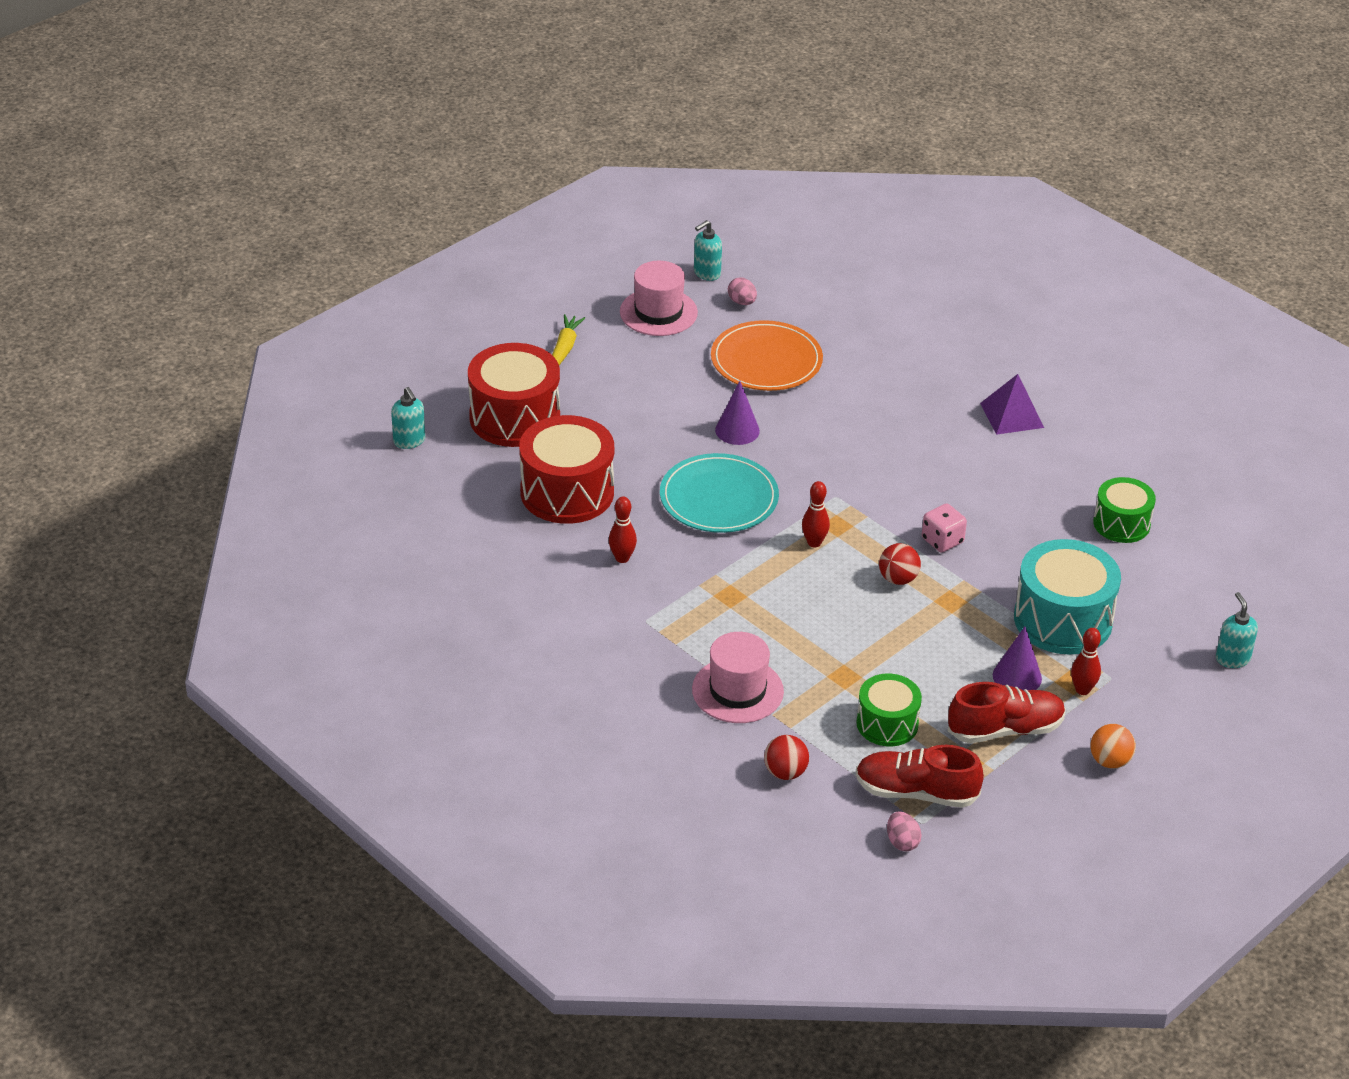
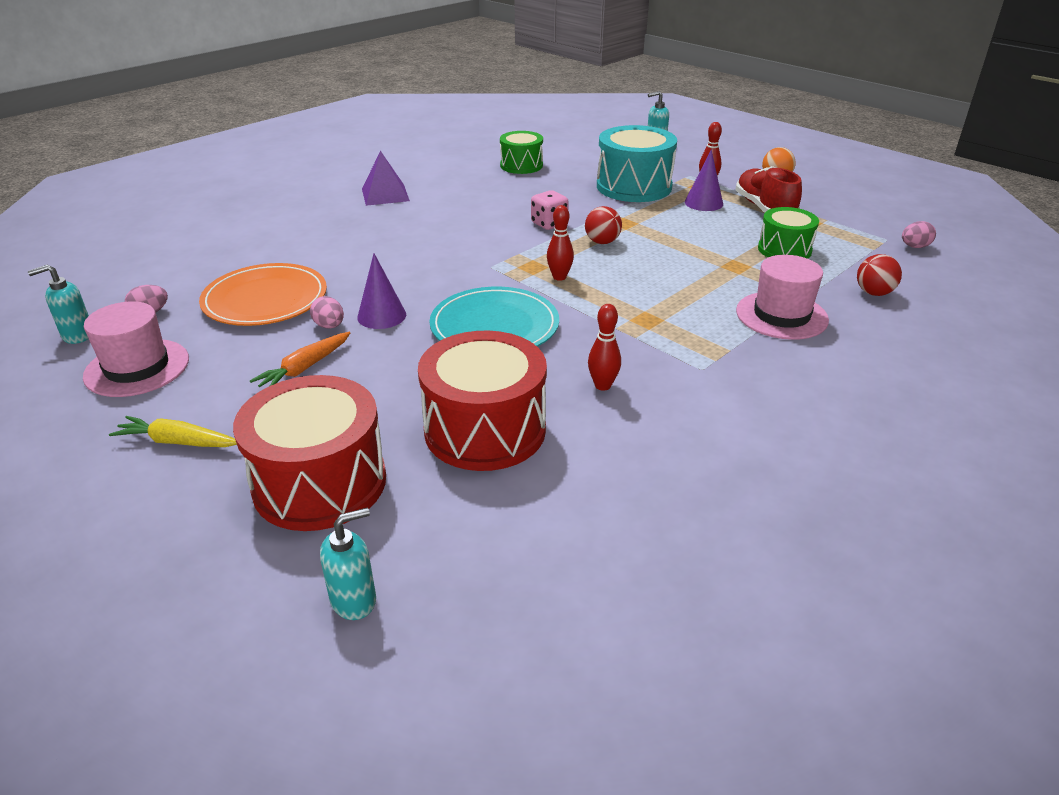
camera: 90 degrees left, 5 degrees down
turquoise soap dispenser [694,220,722,281] -> turquoise soap dispenser turned 105 degrees clockwise [28,265,89,344]
red shoe [856,745,984,808] -> none
none -> orange carrot [250,332,350,387]
none -> pink egg [310,296,344,328]

